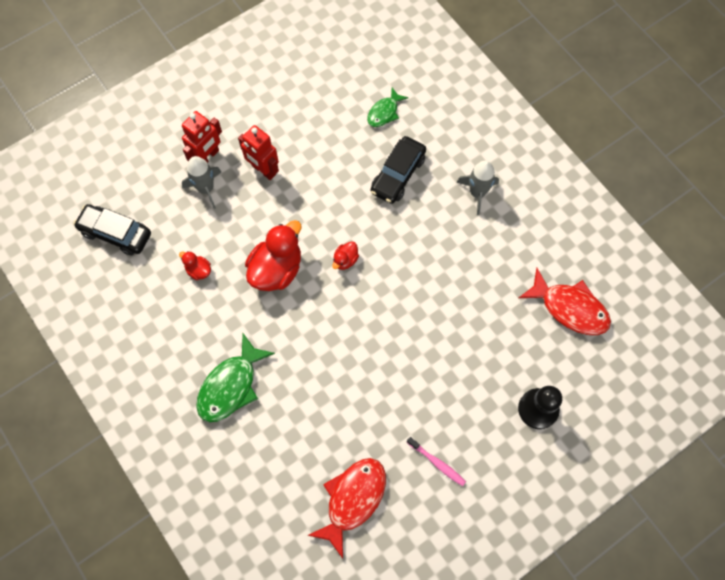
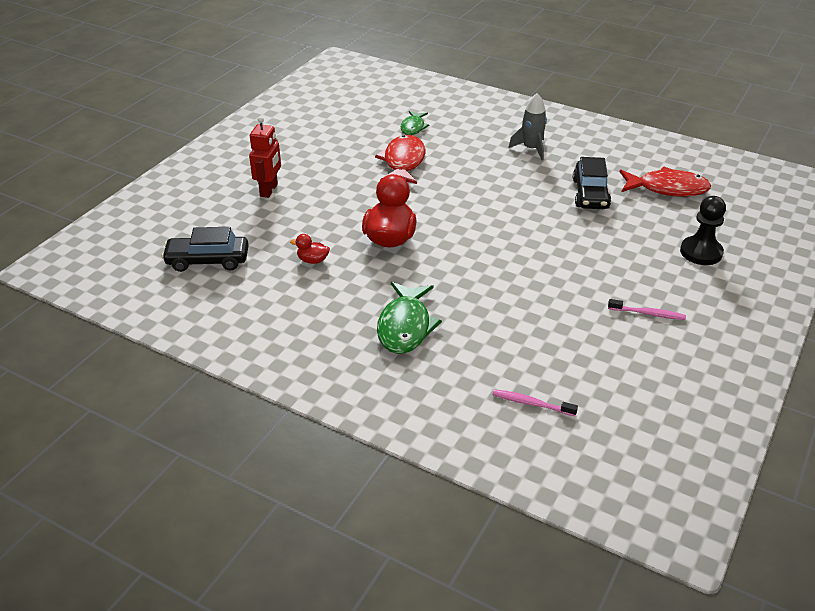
camera: 25 degrees left, 30 degrees down
grey rocket [182,156,221,209] -> none
red robot [238,125,279,180] -> none
red fish [307,458,386,558] -> red fish moved to [375,135,425,184]
red duck [332,241,359,270] -> none
black car [371,136,426,204] -> black car moved to [573,157,611,209]
none -> pink toothbrush [493,389,578,416]

